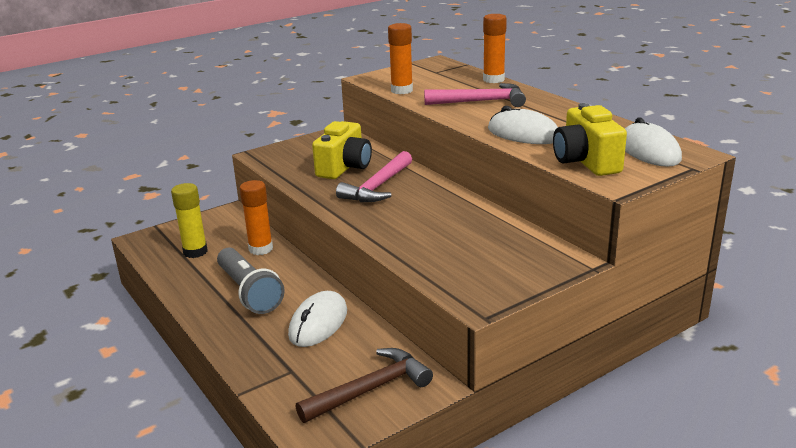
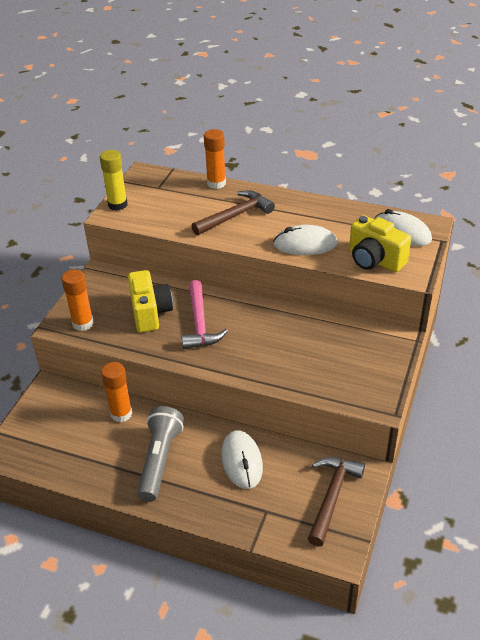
camera: 35 degrees left, 15 degrees up
yellow glue stick [171,183,208,258] -> yellow glue stick moved to [100,150,127,211]
grey flashlight [217,248,285,314] -> grey flashlight turned 105 degrees counterclockwise [137,406,184,501]
orange glue stick [388,23,413,94] -> orange glue stick moved to [61,269,94,331]
pink hammer [424,83,526,107] -> brown hammer [192,190,275,235]

